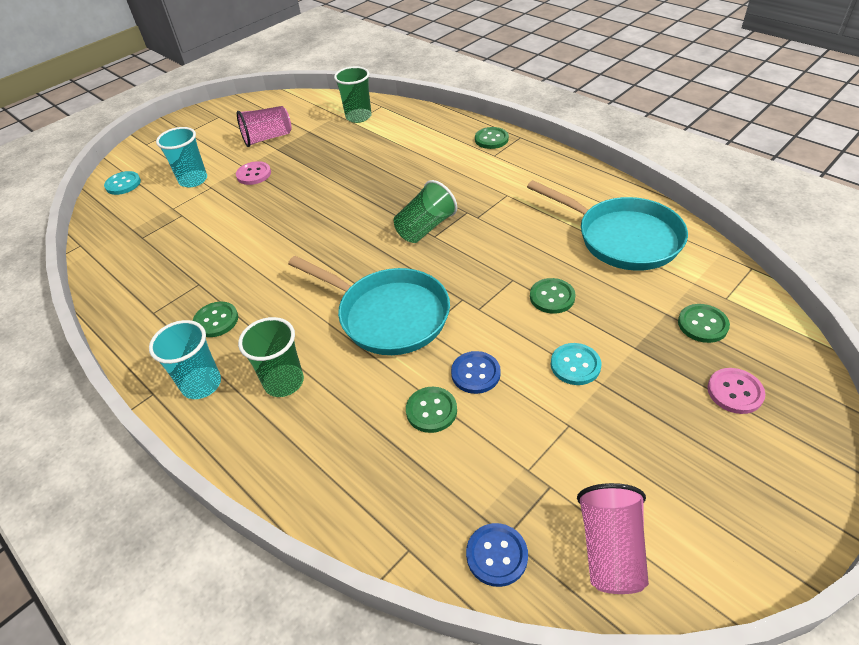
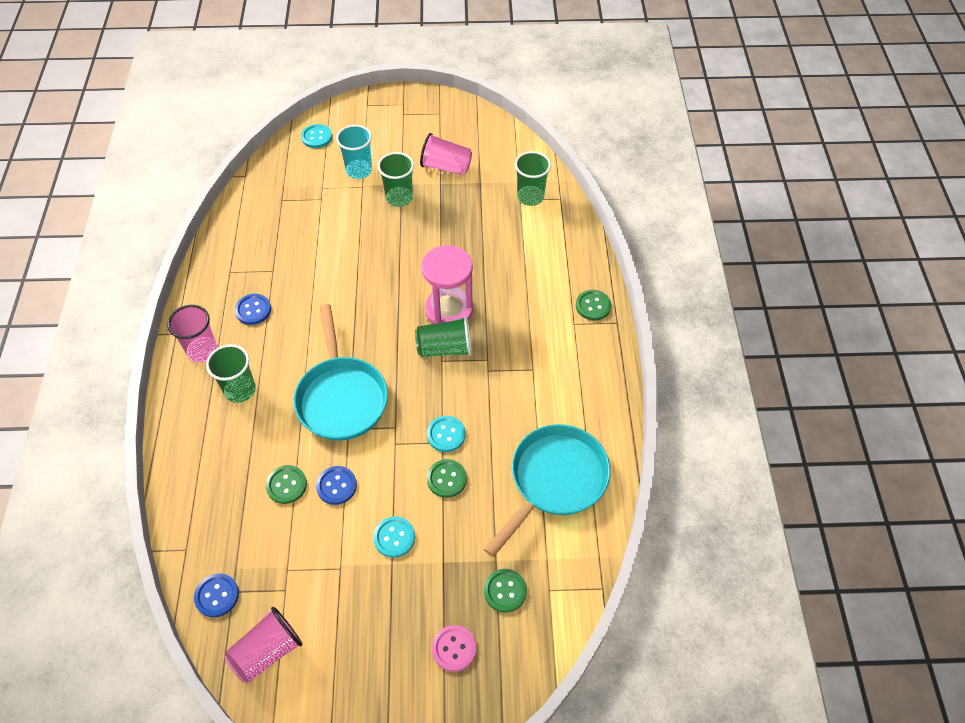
camera: 40 degrees right, 10 degrees up
turquoise cup [149,320,221,399] -> pink cup [167,305,218,363]
green button [193,302,238,337] -> blue button [235,294,271,325]
pink button [236,161,271,185] -> green cup [378,152,414,207]
turquoise pan [527,180,688,271] -> turquoise pan turned 135 degrees counterclockwise [484,424,611,557]
none -> pink hourglass [421,245,473,324]
none -> turquoise button [427,416,466,452]

